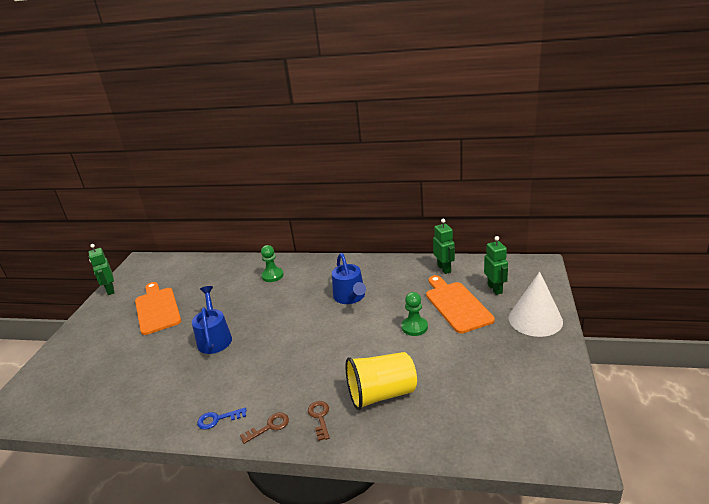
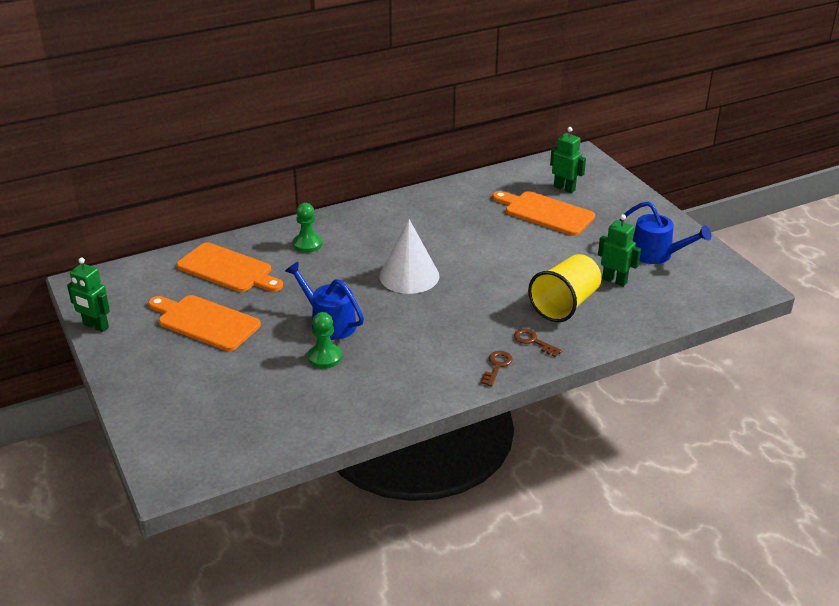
camera: 40 degrees left, 5 degrees up
blue key [197,407,247,430] -> none
blue watering can [332,253,366,304] -> blue watering can moved to [619,201,711,264]
green pawn [401,292,428,336] -> green pawn moved to [308,312,342,369]
green robot [433,219,455,274] -> green robot moved to [598,214,641,287]
white cone [509,271,563,337] -> white cone moved to [379,219,440,294]
none -> orange cutting board [177,243,283,292]

